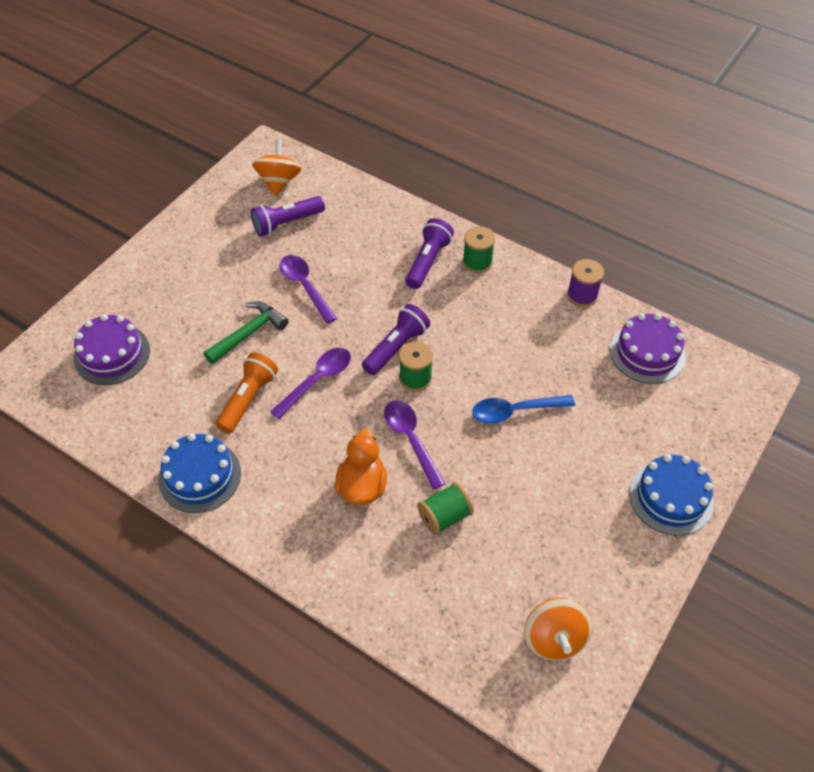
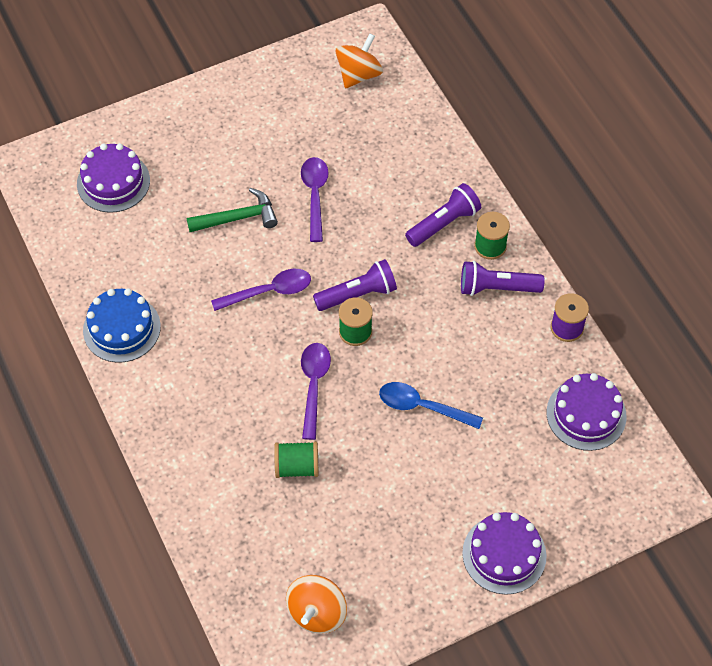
camera: 30 degrees right, 5 degrees up
orange flashlight [216,352,278,434] -> none
purple flashlight [251,196,325,237] -> purple flashlight moved to [461,261,545,296]
orange duck [335,428,387,505] -> none
blue cake [629,454,714,536] -> purple cake [462,512,547,595]

